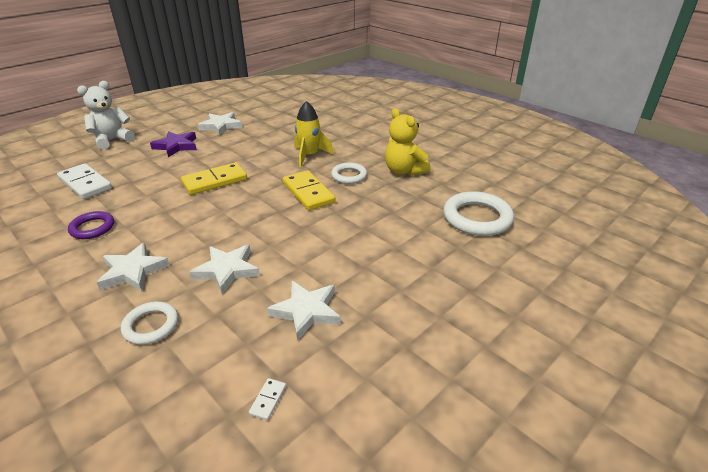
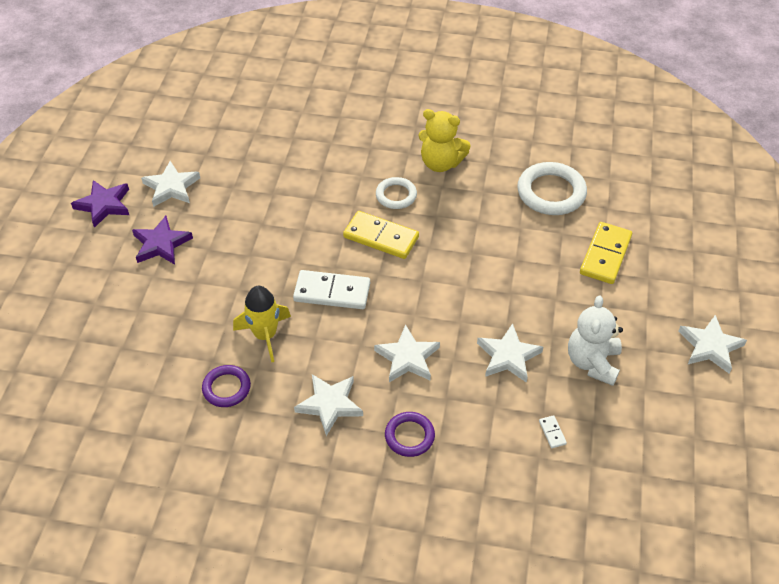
camera: 35 degrees left, 15 degrees up
white domino [57,163,112,199] -> white domino moved to [293,270,370,309]
white teddy bear [77,81,135,149] -> white teddy bear moved to [568,295,623,386]
white ring [121,302,178,345] -> purple ring [385,412,435,457]
yellow domino [181,162,247,195] -> yellow domino moved to [580,222,632,284]
yellow rocket [295,101,334,167] -> yellow rocket moved to [233,286,291,363]
none -> purple star [71,180,129,228]
none -> white star [678,315,747,373]

